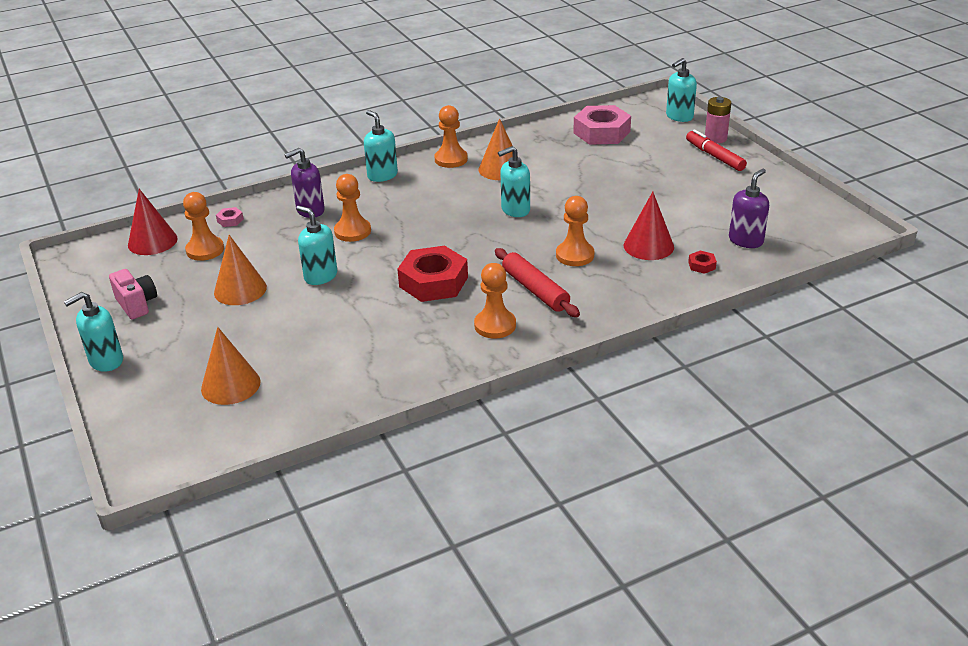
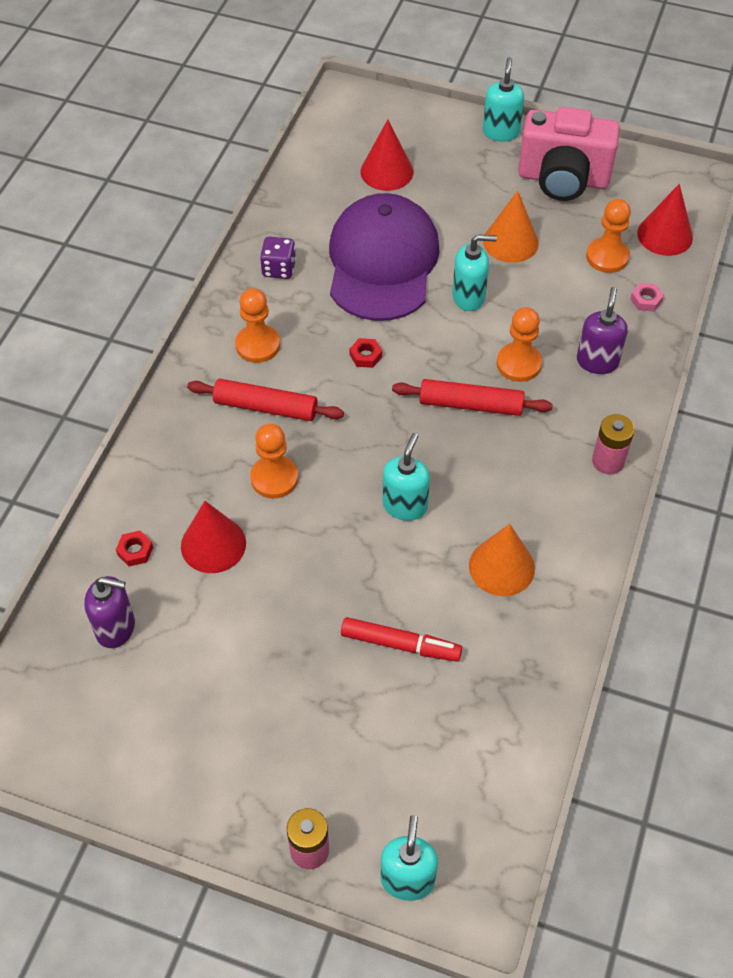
camera: 135 degrees right, 20 degrees up
pink camera [109,269,157,319] -> pink camera [518,107,620,201], size x1.91
orange cone [201,327,261,405] -> red cone [360,120,413,191]
turquoise soap dispenser [364,110,398,182] -> pink battery [592,414,635,475]
red nut [397,246,468,302] -> red nut [350,338,382,368], size x0.41
orange pawn [434,105,468,168] -> none
pink nut [573,105,631,145] -> none
red marker [686,130,747,171] -> red marker moved to [341,617,462,662]
purple soap dispenser [729,169,769,248] -> purple soap dispenser turned 75 degrees counterclockwise [84,576,135,648]
none -> purple dice [260,237,296,279]
none -> purple cap [329,193,440,321]
none -> red rolling pin [392,379,553,416]

